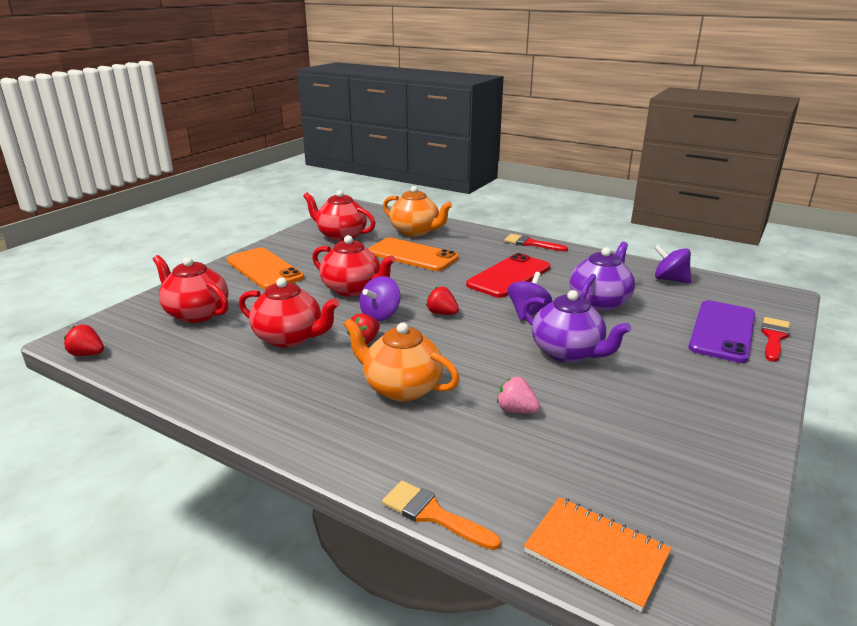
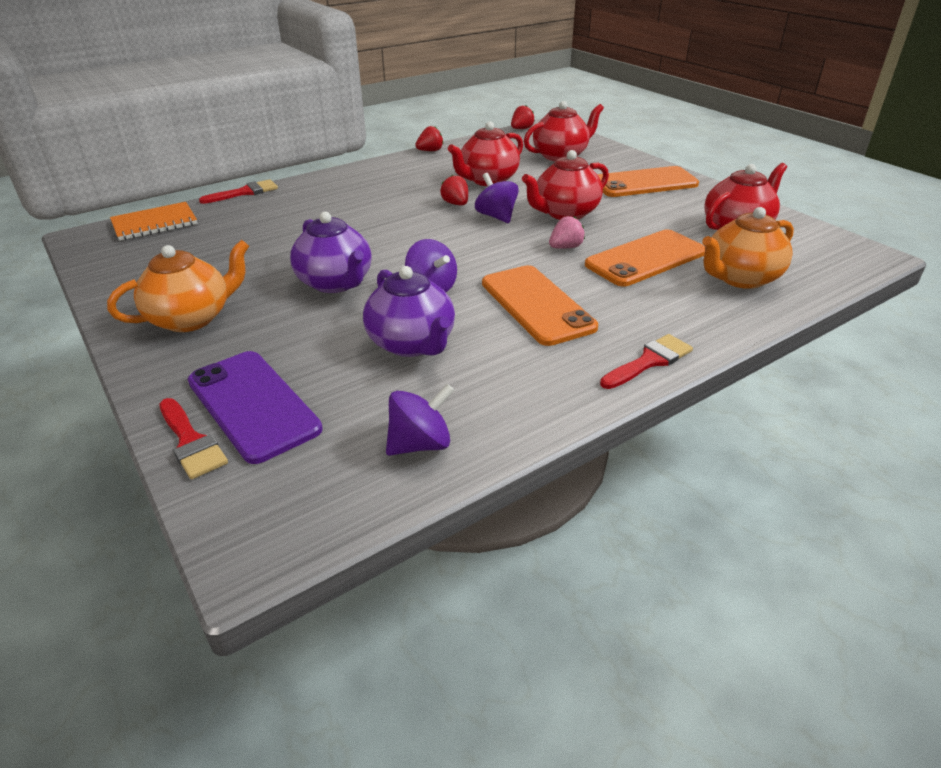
camera: 115 degrees right, 10 degrees up
orange teapot [343,318,460,402] -> orange teapot moved to [107,240,249,332]
orange brush [382,481,501,550] -> red brush [199,179,278,204]
red strawberry [426,287,459,315] -> red strawberry moved to [415,126,443,151]
red phone [466,253,551,298] -> orange phone [482,265,598,346]
pink strawberry [497,377,540,413] -> pink strawberry moved to [549,216,585,249]
purple teapot [523,290,631,363] -> purple teapot turned 105 degrees counterclockwise [290,212,372,293]

